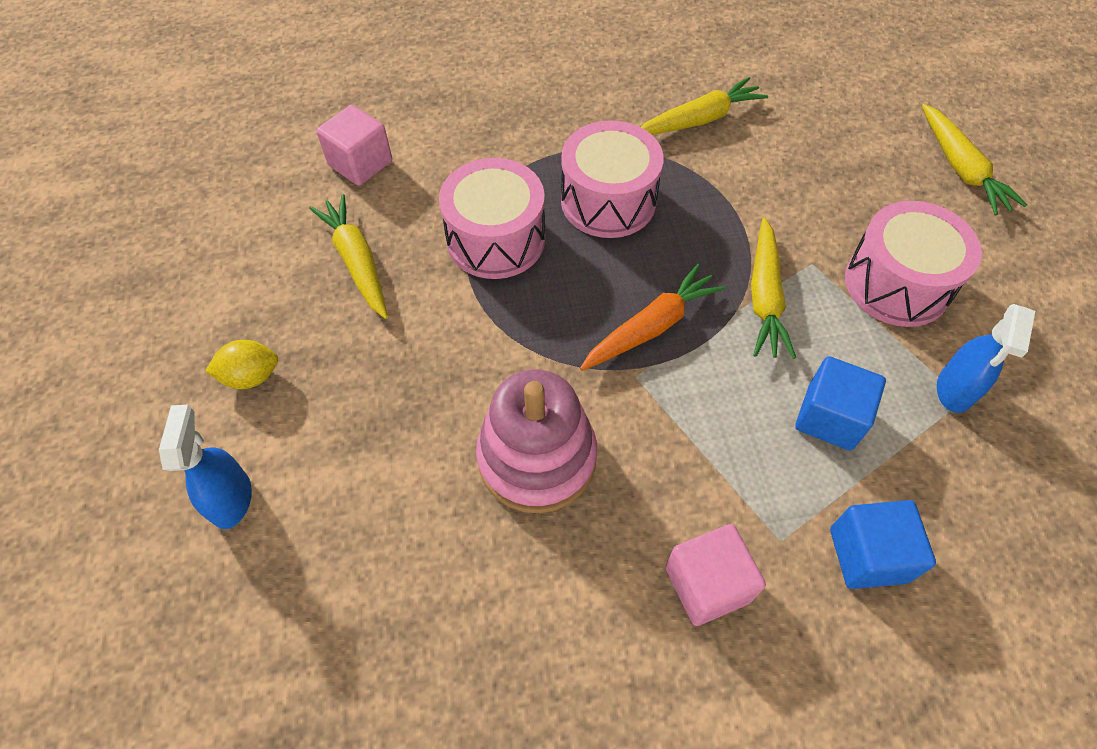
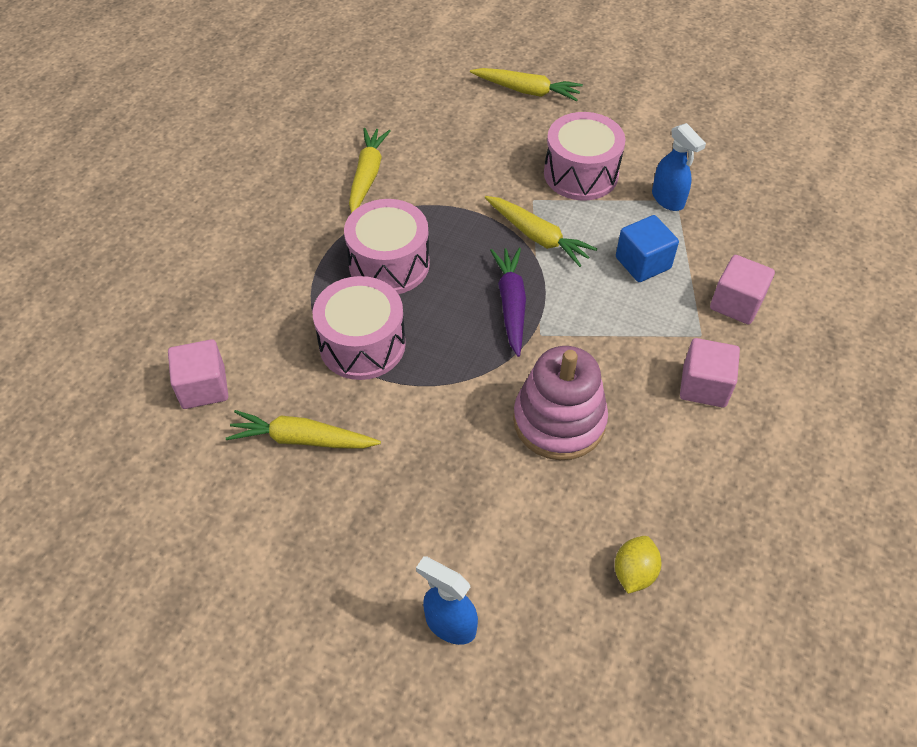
camera: 55 degrees left, 5 degrees down
yellow lemon [205,340,278,389] -> yellow lemon moved to [615,536,662,594]
orange carrot [580,264,725,371] -> purple carrot [490,248,526,357]
blue cube [830,500,936,589] -> pink cube [710,255,775,325]

